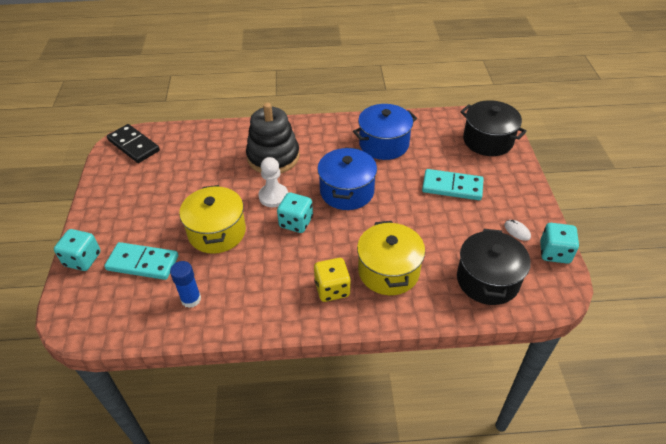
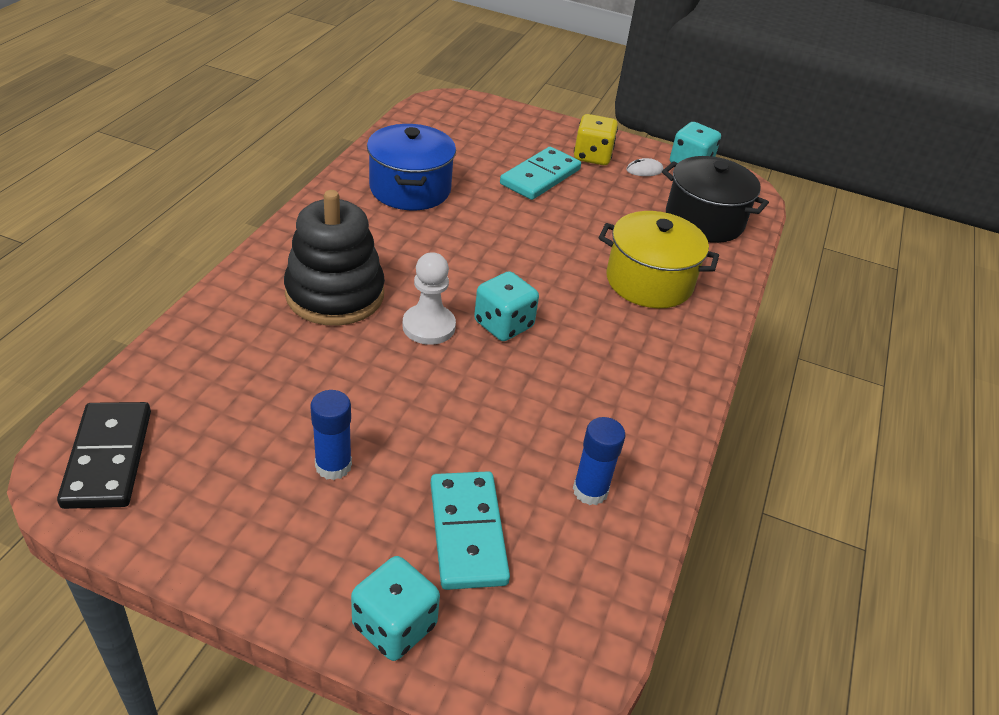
camera: 70 degrees left, 5 degrees down
turquoise domino [104,242,178,280] -> turquoise domino turned 45 degrees counterclockwise [431,471,510,590]
black domino [107,124,160,163] -> black domino turned 75 degrees counterclockwise [57,402,151,509]
yellow pot [179,185,246,254] -> none
yellow dice [314,258,351,302] -> yellow dice moved to [574,114,618,165]
blue pot [317,147,377,210] -> none
black pot [460,100,527,156] -> none
none -> blue glue stick [310,390,352,480]

